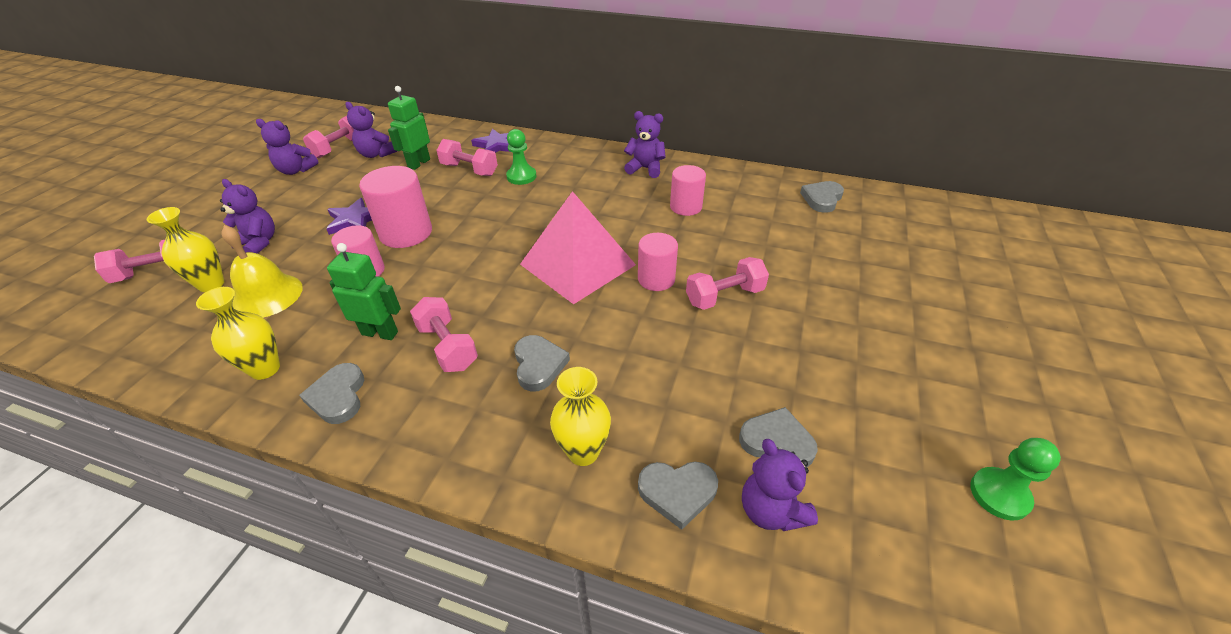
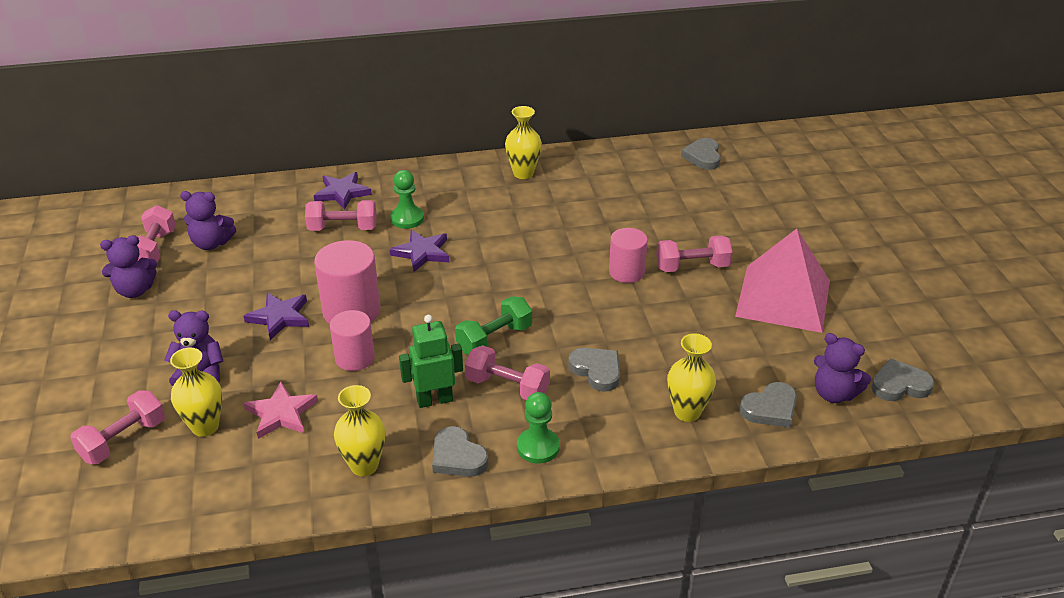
camera: 30 degrees left, 5 degrees down
yellow bell [221,225,303,318] -> pink star [244,382,318,439]
green robot [388,86,430,170] -> none
pink pyramid [520,191,636,304] -> pink pyramid moved to [735,229,830,333]
purple teddy bear [624,111,666,178] -> yellow vase [505,106,542,179]
pink cylinder [670,165,706,216] -> none
pink dumbbell [686,257,769,310] -> pink dumbbell turned 45 degrees clockwise [656,235,733,272]
grey heart [739,407,818,467] -> grey heart moved to [871,358,934,401]
green pawn [970,438,1061,521] -> green pawn moved to [517,392,560,464]
none -> purple star [390,230,449,272]
none -> green dumbbell [455,296,532,354]

